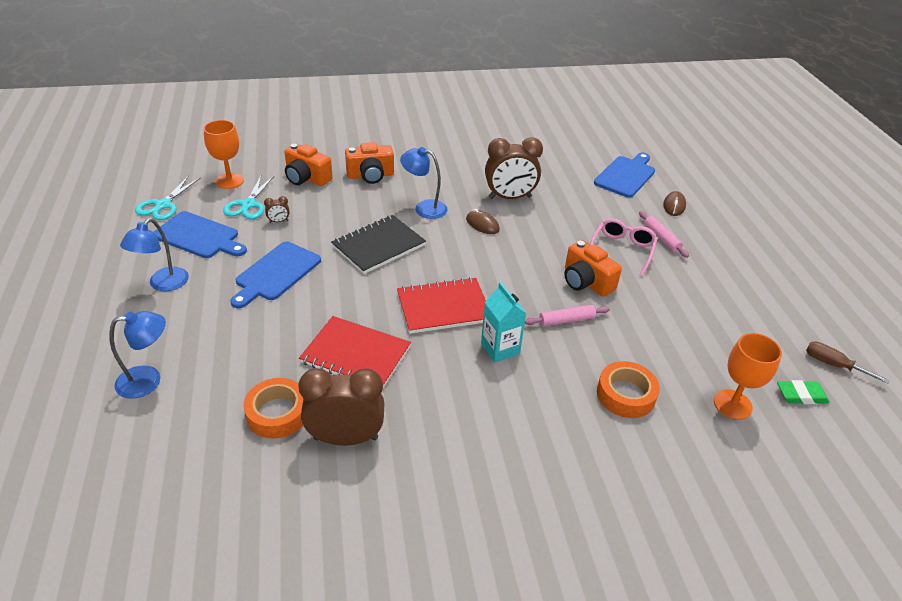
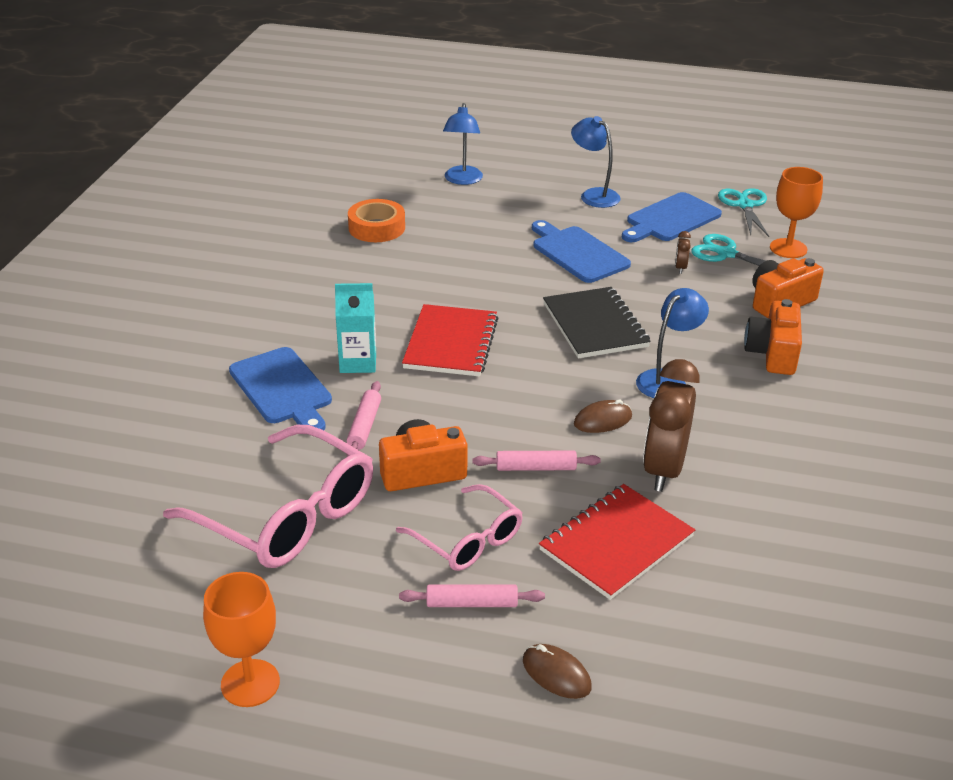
camera: 115 degrees right, 5 degrees down
turquoise scissors [135,176,201,220] -> turquoise scissors turned 45 degrees clockwise [718,188,769,237]
brown clock [298,368,385,446] -> none
red notebook [299,316,411,388] -> red notebook moved to [539,484,695,600]
blue cutting board [594,153,655,198] -> blue cutting board moved to [229,347,332,430]
orange tape [597,361,660,418] -> none
orange goblet [714,333,782,420] -> orange goblet moved to [203,572,280,707]
green eraser [777,380,830,404] -> none
brown screwdriver [806,342,890,384] -> none
none -> pink glasses [163,425,373,568]
none -> pink rolling pin [473,451,601,471]

